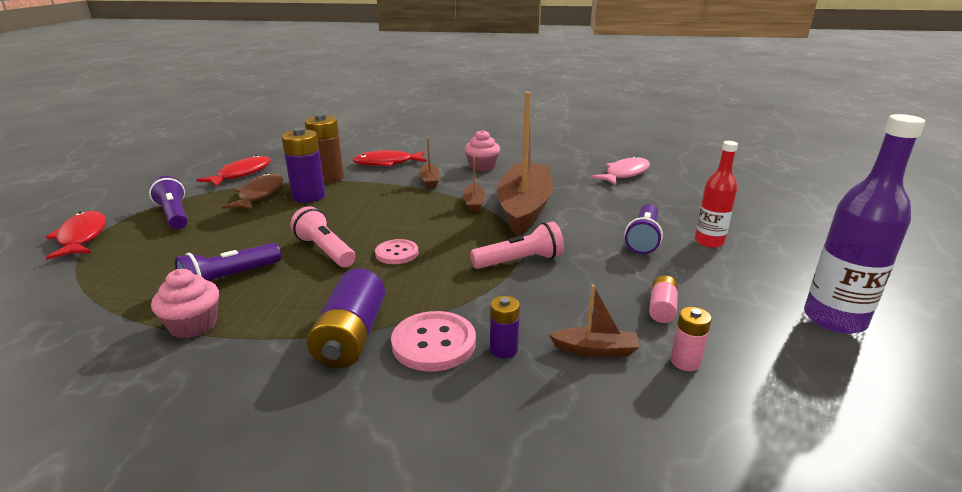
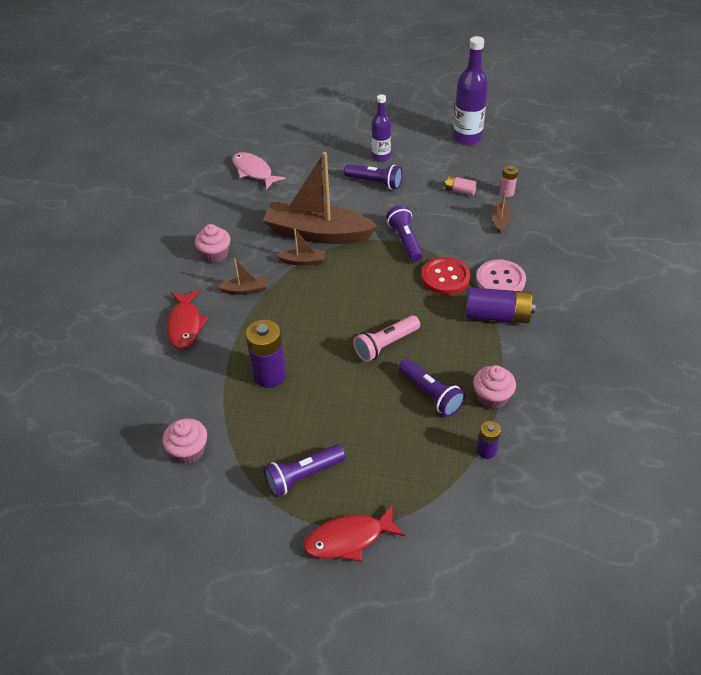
camera: 85 degrees left, 20 degrees up
red fish [197,155,271,186] -> pink cupcake [162,418,207,464]
brown fish [222,173,283,210] -> none
brown battery [305,113,344,183] -> none
pink button [375,239,418,264] -> none
pink flashlight [470,222,564,269] -> purple flashlight [386,205,423,262]
purple battery [490,296,520,358] -> purple battery moved to [477,421,501,459]
red bottle [695,141,738,248] -> purple bottle [371,94,391,162]
none -> red button [422,257,471,295]

